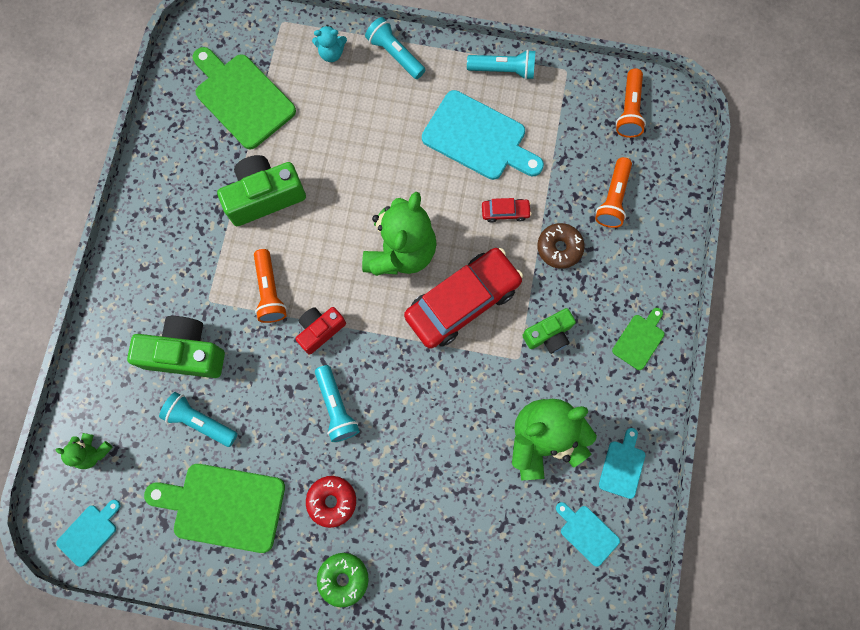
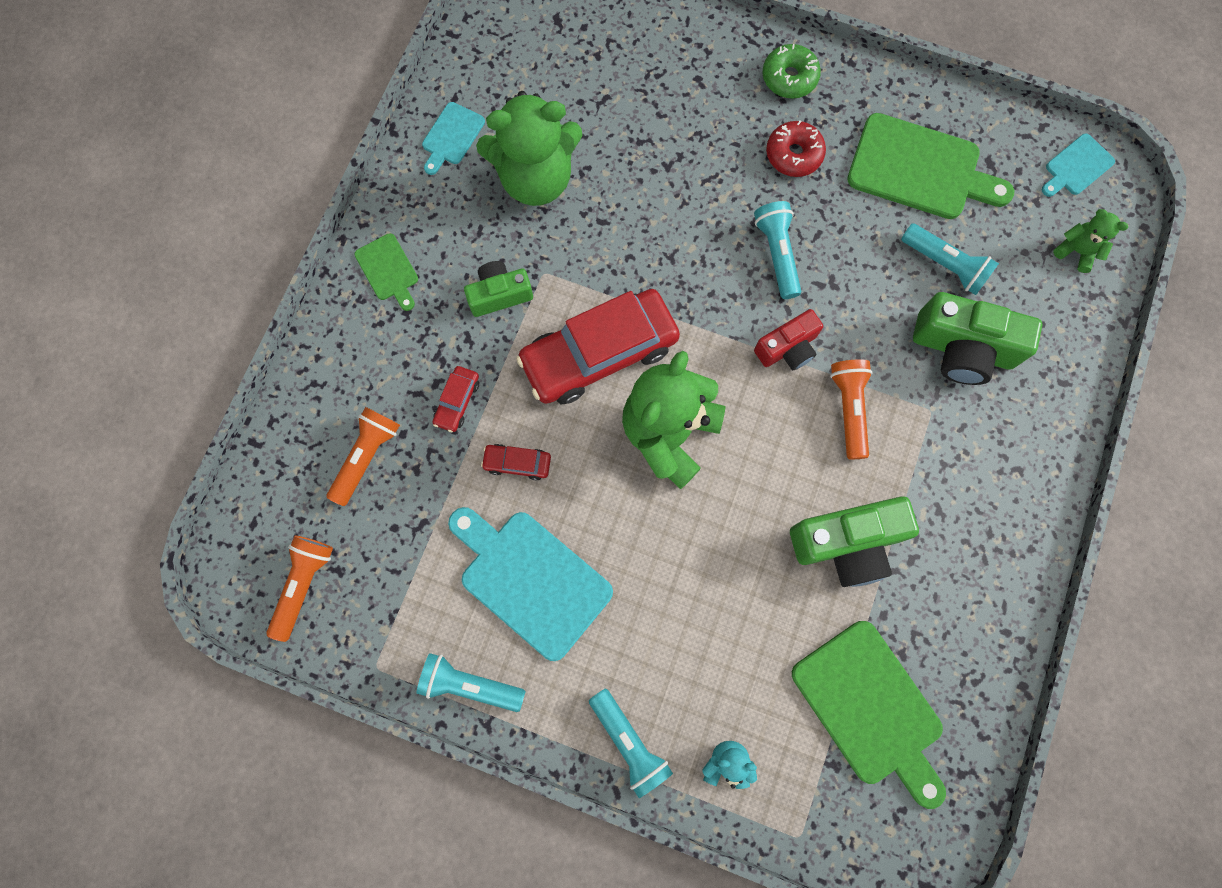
camera: 170 degrees left, 0 degrees up
brown donut [537,223,585,269] -> red car [432,366,479,432]
turquoise cutting board [556,502,620,567] -> none
green cutting board [612,308,664,370] -> green cutting board turned 75 degrees counterclockwise [354,233,418,311]

